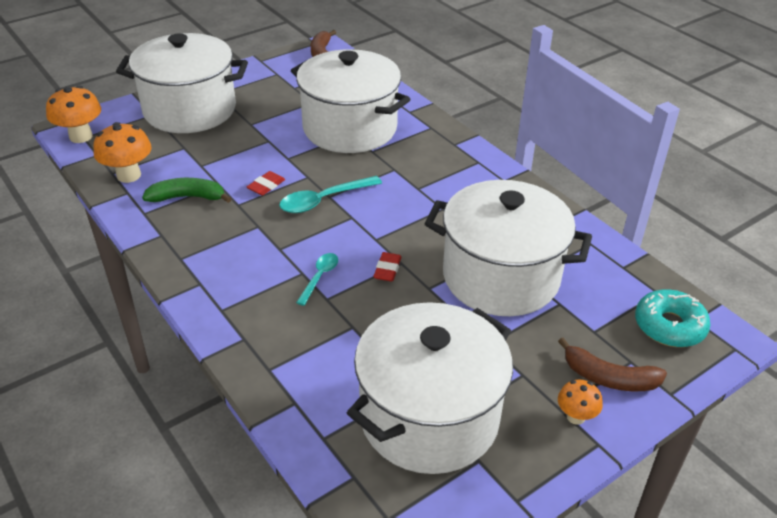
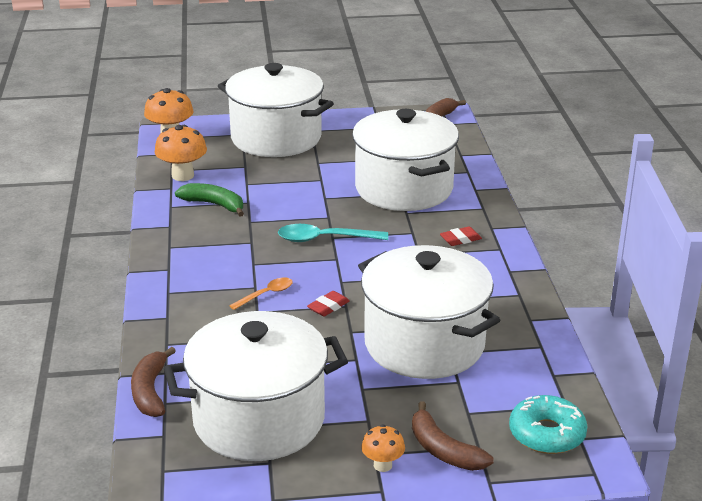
camera: 30 degrees right, 10 degrees down
red eraser [247,171,285,196] -> red eraser moved to [440,226,482,246]
turquoise spoon [296,253,338,306] -> orange spoon [229,277,293,310]
none -> brown banana [131,347,176,417]

